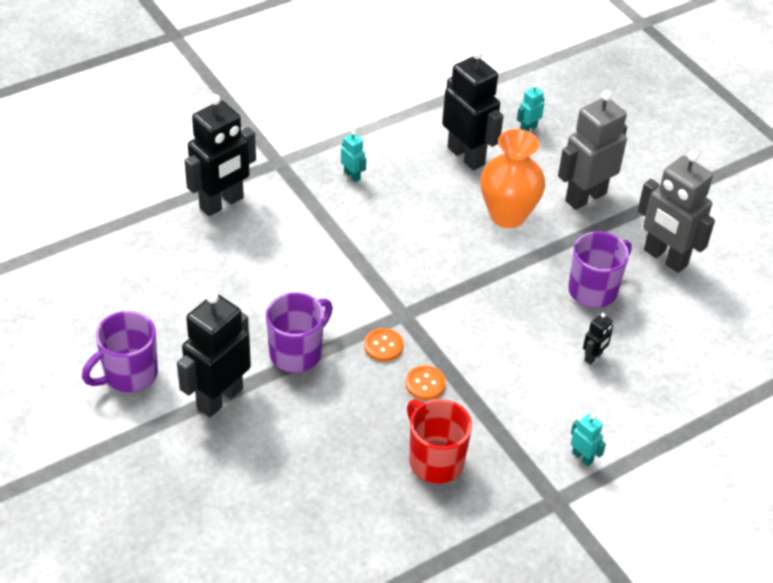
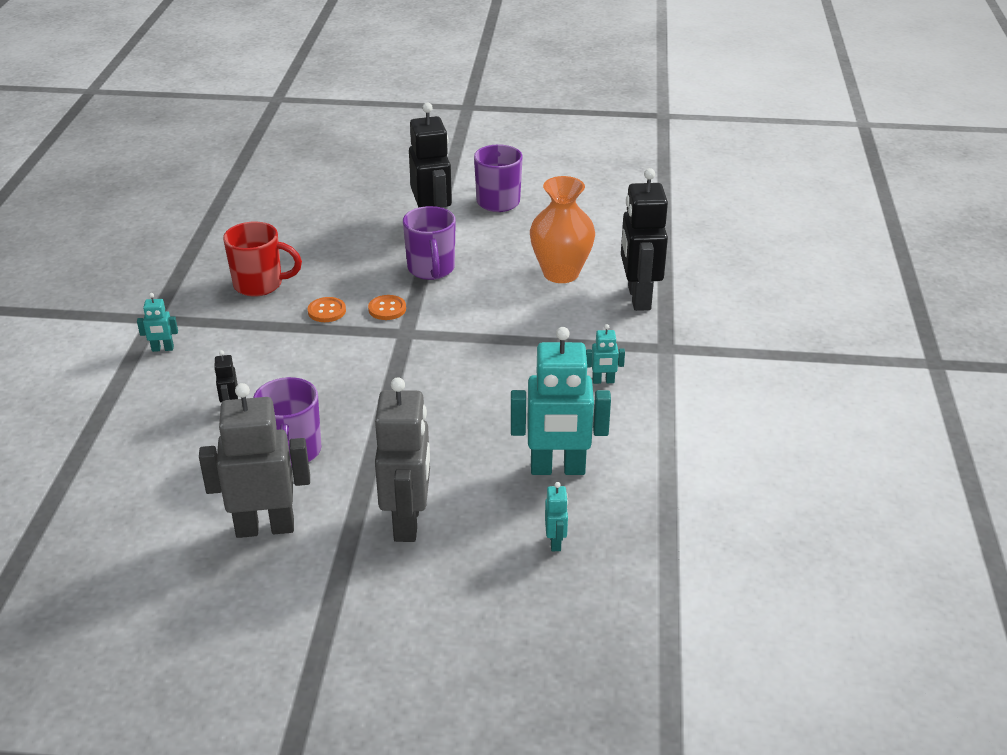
camera: 130 degrees right, 10 degrees down
black robot [442,49,504,170] -> turquoise robot [511,327,611,475]
orange vase [480,129,545,228] -> orange vase moved to [530,176,595,283]

